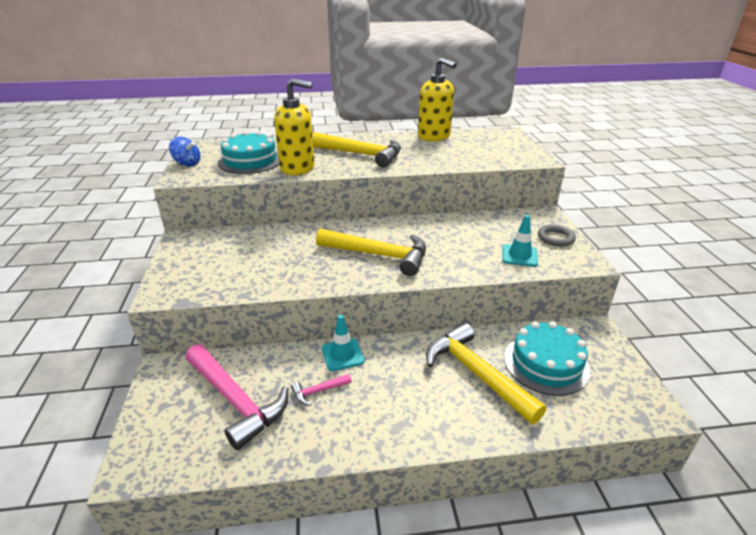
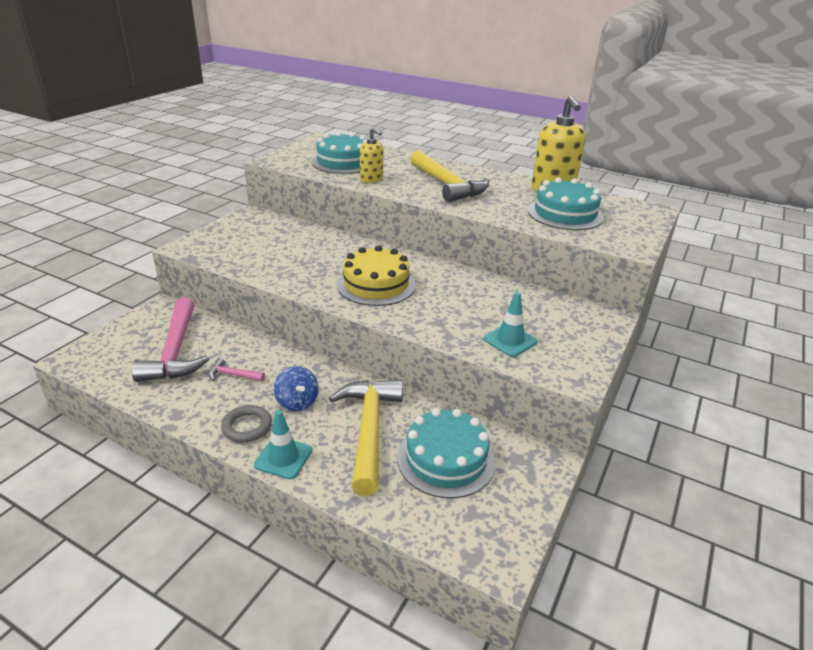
camera: 35 degrees right, 0 degrees up
blue spinning top [169,137,200,167] -> blue spinning top moved to [274,366,319,411]
yellow soap dispenser [274,78,315,175] -> yellow soap dispenser [360,128,383,183], size x0.57
yellow hammer [316,228,426,276] -> yellow cake [337,246,416,306]
turquoise traffic cone [322,315,365,371] -> turquoise traffic cone moved to [254,410,312,479]
grey ring [538,224,576,246] -> grey ring moved to [221,405,272,442]
none -> turquoise cake [528,177,604,230]

